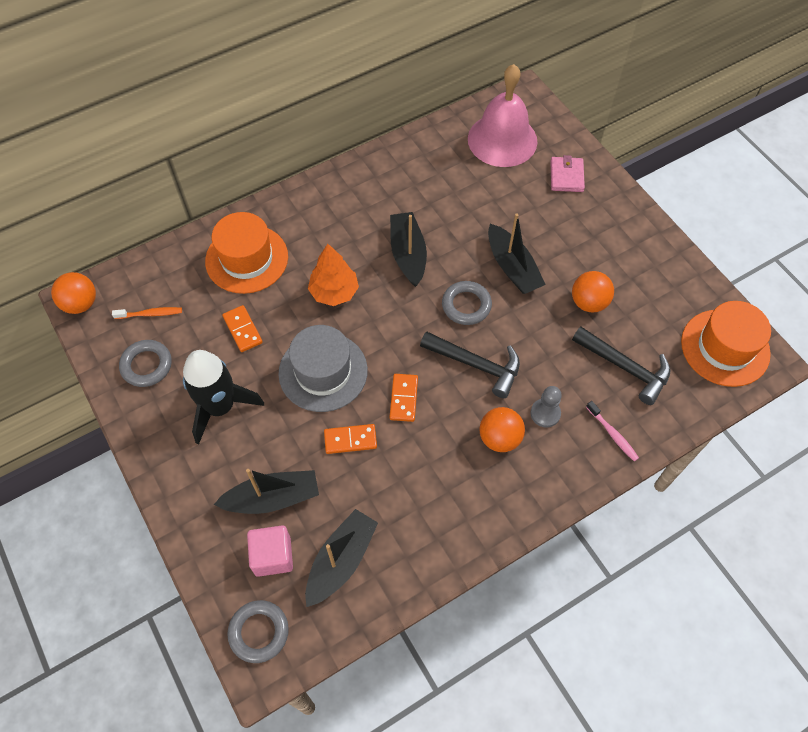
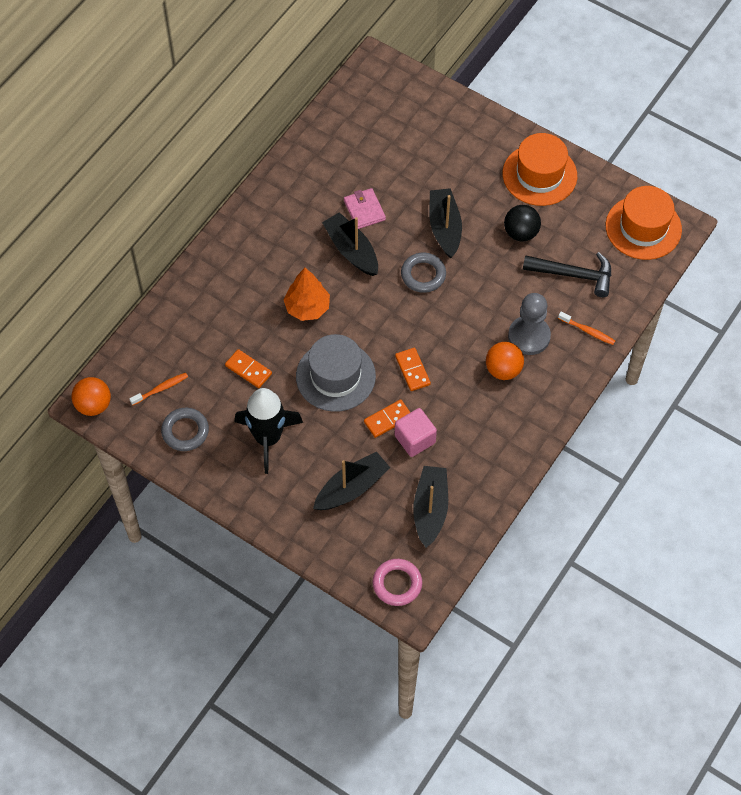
camera: 25 degrees left, 0 degrees up
orange hat [205,212,288,294] -> orange hat moved to [503,133,577,206]
grey ring [227,600,289,663] -> pink ring [373,559,422,606]
pink cube [247,526,293,577] -> pink cube moved to [395,408,437,457]
black hammer [420,331,520,398] -> none
pink bell [468,64,537,167] -> none
black boat [488,213,546,294] -> black boat turned 135 degrees counterclockwise [429,188,462,258]
grey pawn [530,386,562,428] -> grey pawn [508,293,551,355], size x1.63
pink wallet [551,155,585,192] -> pink wallet moved to [344,188,386,229]
orange ball [572,271,614,313] -> black ball [504,205,541,241]
pink toothbrush [586,401,639,462] -> orange toothbrush [558,312,615,345]

